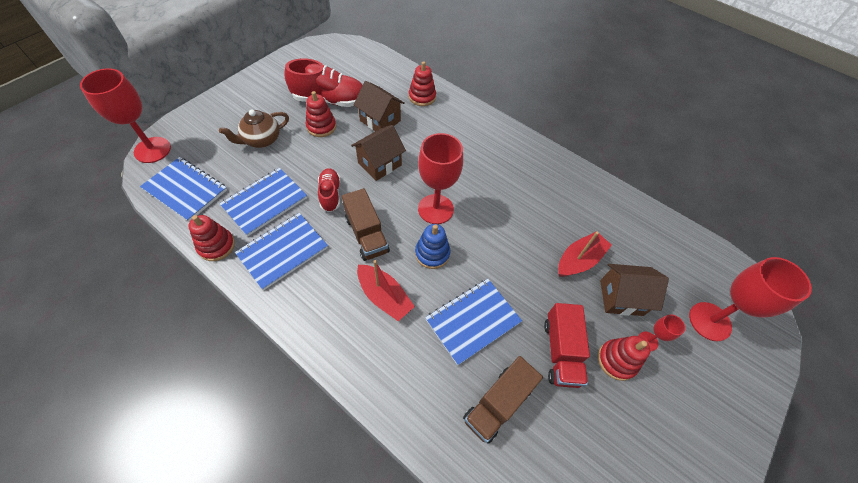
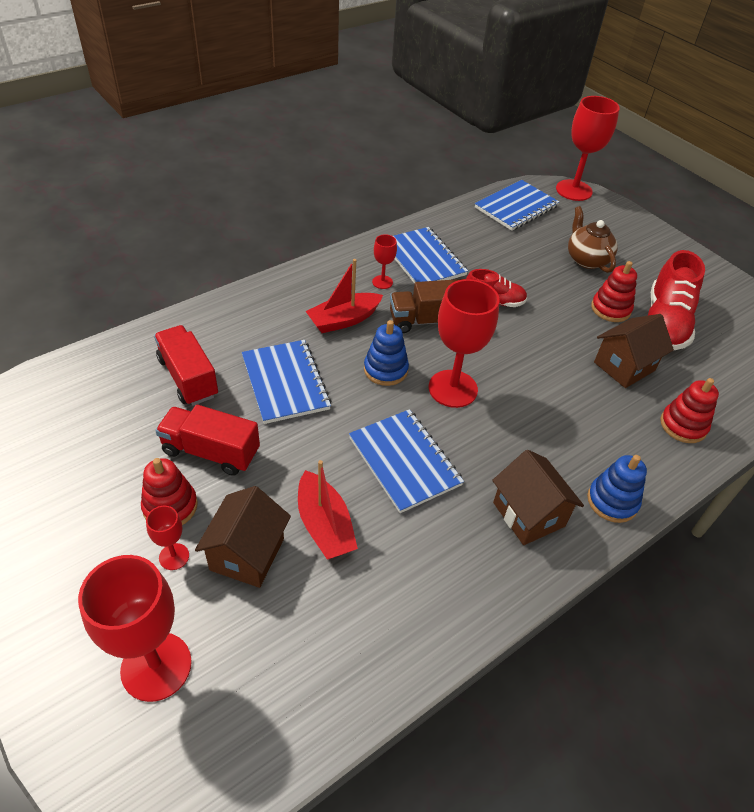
camera: 105 degrees right, 10 degrees down
red stacking toy [188,215,235,261] -> none
blue notebook [219,168,307,236] -> blue notebook moved to [349,409,464,513]
brown house [351,125,406,181] -> brown house moved to [492,450,584,545]
brown truck [463,356,543,444] -> red truck [154,325,218,406]
none -> red goblet [372,234,397,289]
none -> blue stacking toy [587,455,647,523]

